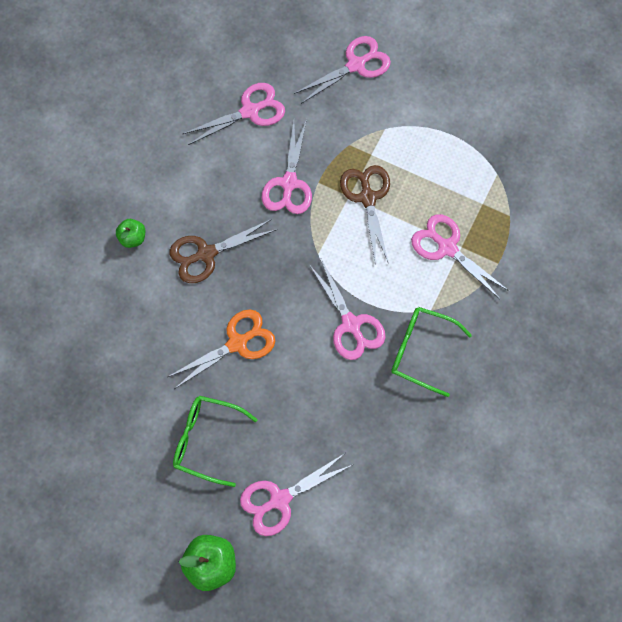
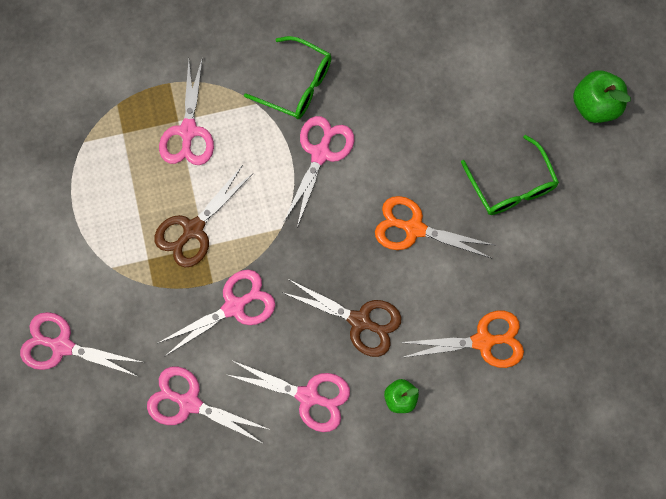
camera: 130 degrees left, 5 degrees up
pink scissors [240,453,352,536] -> pink scissors moved to [228,360,350,432]
green glasses [391,307,472,397] -> green glasses turned 45 degrees counterclockwise [244,36,332,119]
none -> orange scissors [399,310,524,368]

